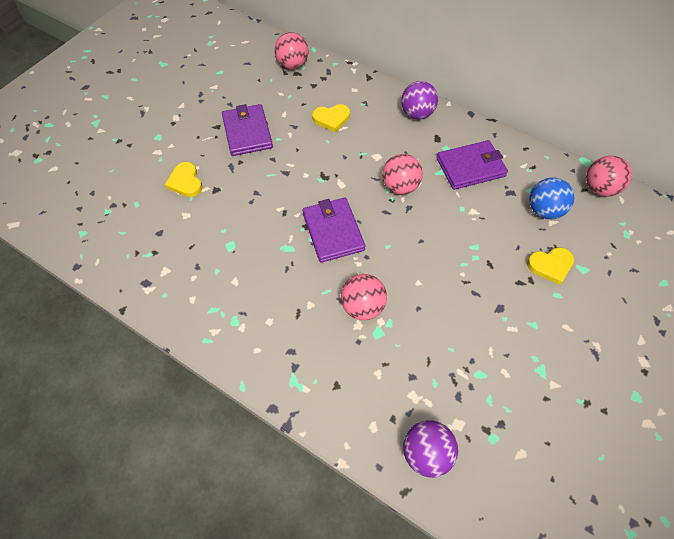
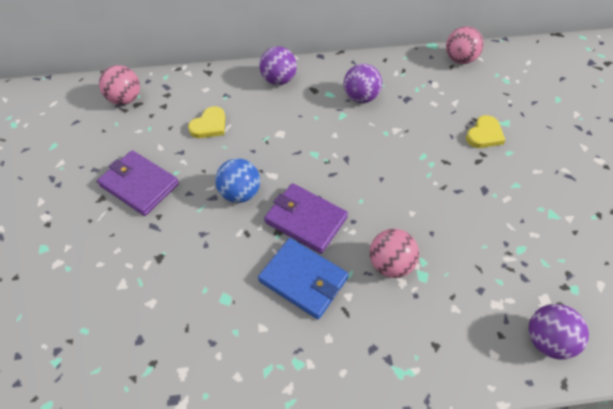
camera: 40 degrees left, 5 degrees down
yellow heart [164,162,202,197] -> none
pink ball [382,154,423,195] -> none
purple wallet [436,140,508,190] -> purple ball [343,64,382,103]
blue ball [529,178,574,219] -> blue ball moved to [215,158,260,203]
none -> blue wallet [258,238,349,319]

